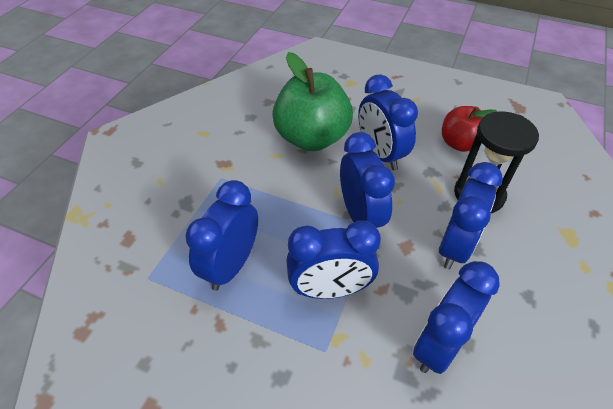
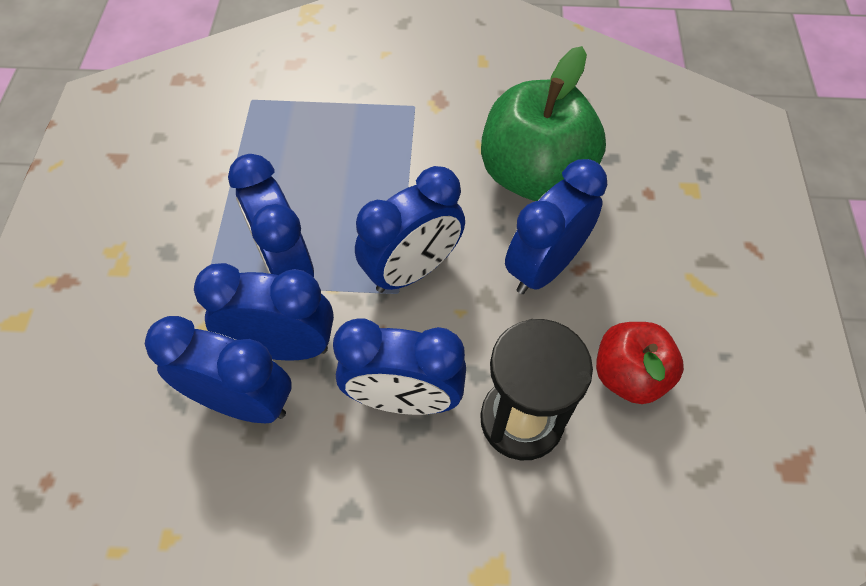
camera: 70 degrees right, 10 degrees up
blue clock [185,180,258,291] -> blue clock moved to [194,263,334,361]

